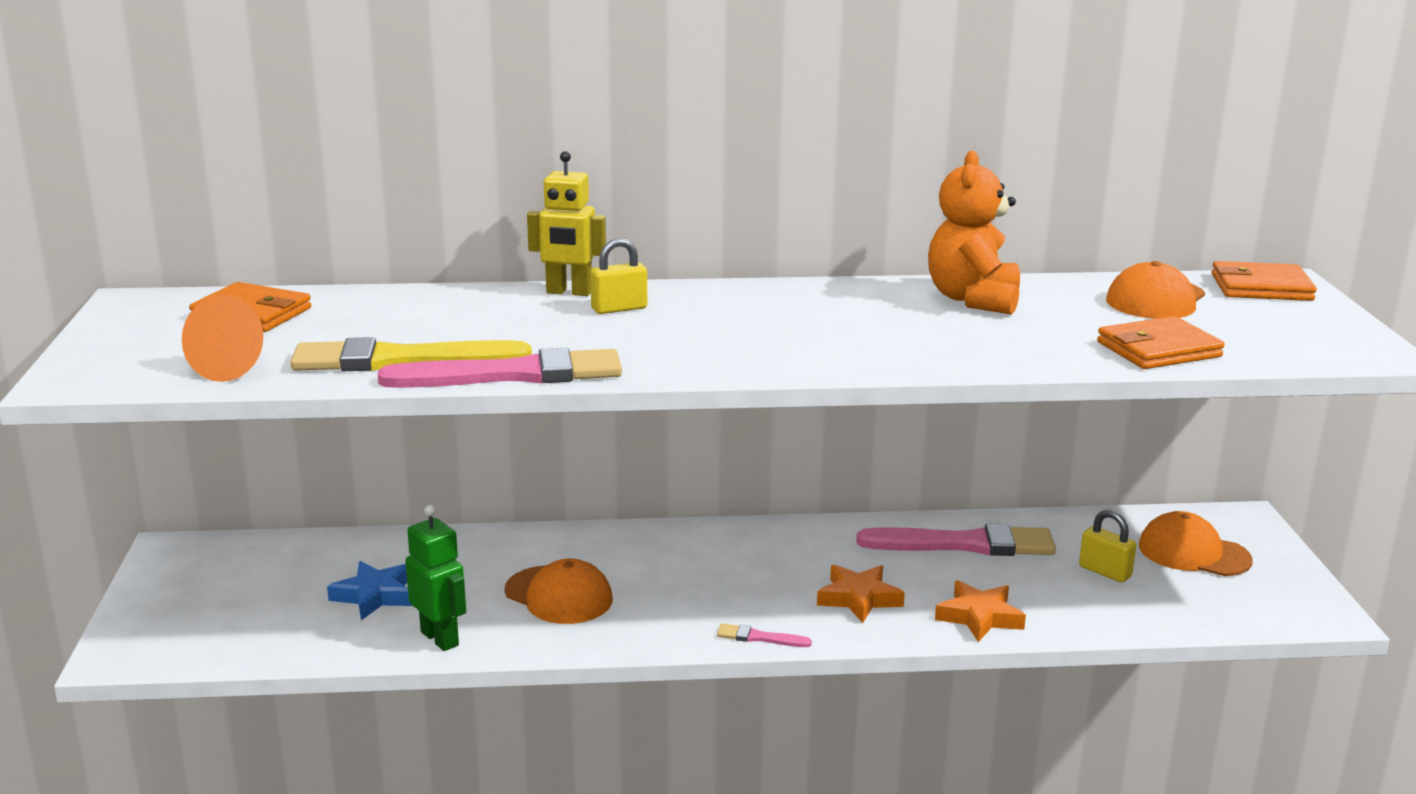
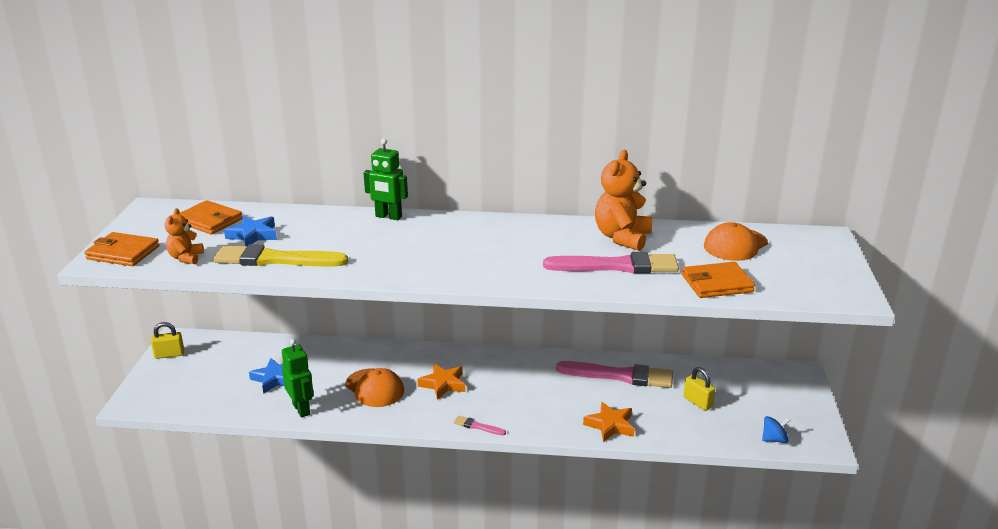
camera: 10 degrees right, 5 degrees up
orange cone [182,295,263,382] -> orange teddy bear [165,208,204,264]
pink brush [378,348,622,388] -> pink brush moved to [543,252,679,273]
yellow robot [527,151,606,296] -> green robot [364,139,408,220]
yellow padlock [590,238,647,314] -> yellow padlock moved to [151,322,184,359]
orange star [817,565,905,623] -> orange star moved to [417,364,465,400]
orange cap [1139,511,1253,576] -> none
orange wallet [1211,261,1317,301] -> orange wallet moved to [85,232,159,266]
none -> blue star [224,216,277,246]
none -> blue spinning top [762,416,791,443]

